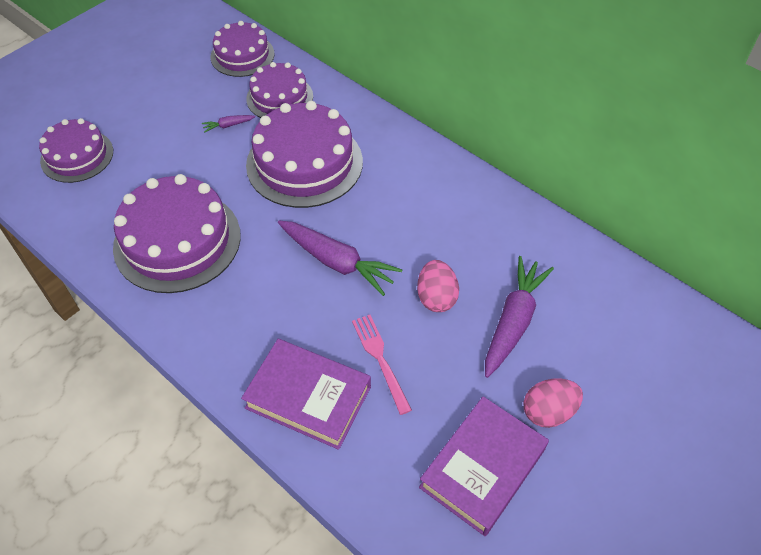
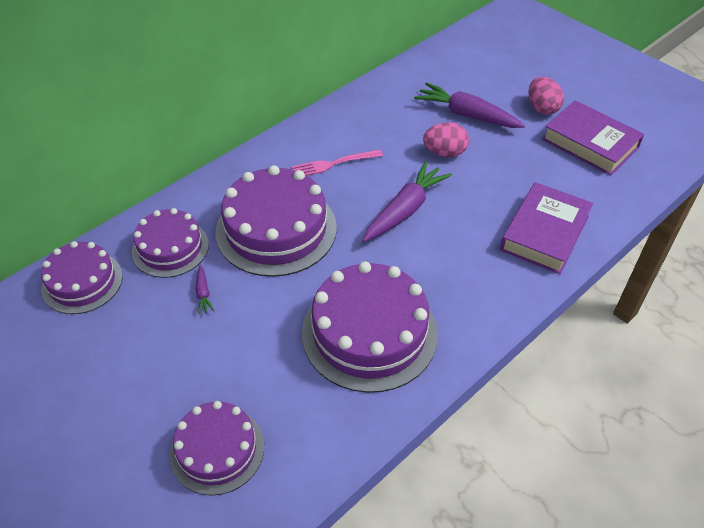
camera: 85 degrees left, 5 degrees down
pink fork [352,315,412,415] -> pink fork moved to [291,149,383,176]

